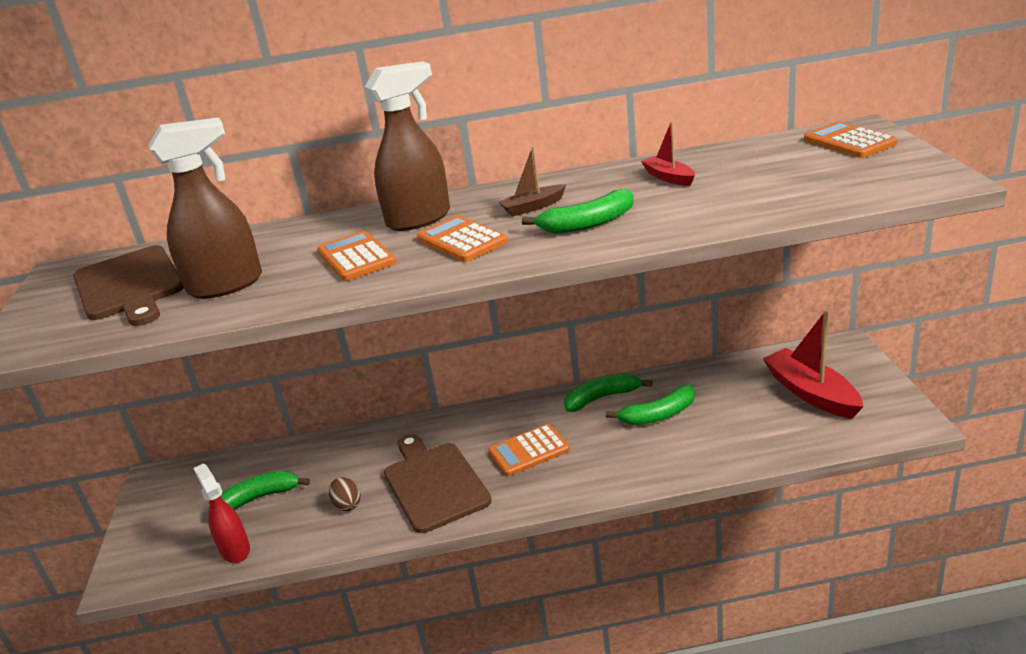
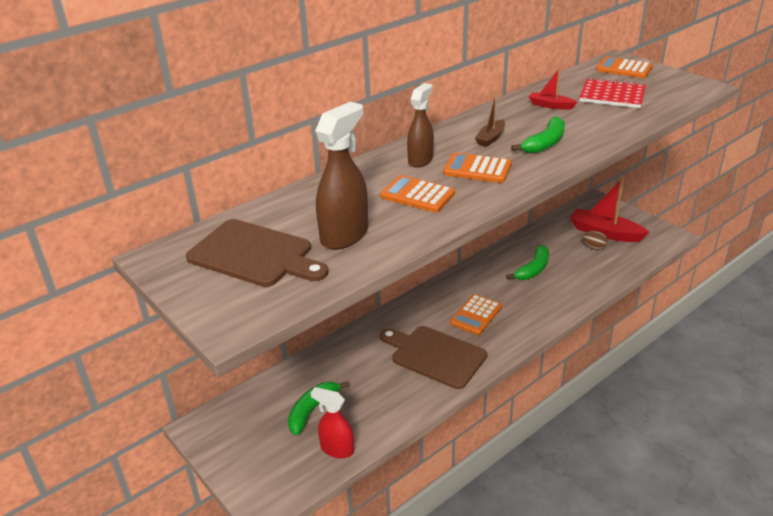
camera: 35 degrees left, 5 degrees up
brown egg [329,477,361,511] -> brown egg moved to [582,231,608,250]
brown spray bottle [365,61,450,231] -> brown spray bottle [407,83,434,168], size x0.66
green banana [564,373,652,412] -> none
none -> red notebook [579,78,646,108]

